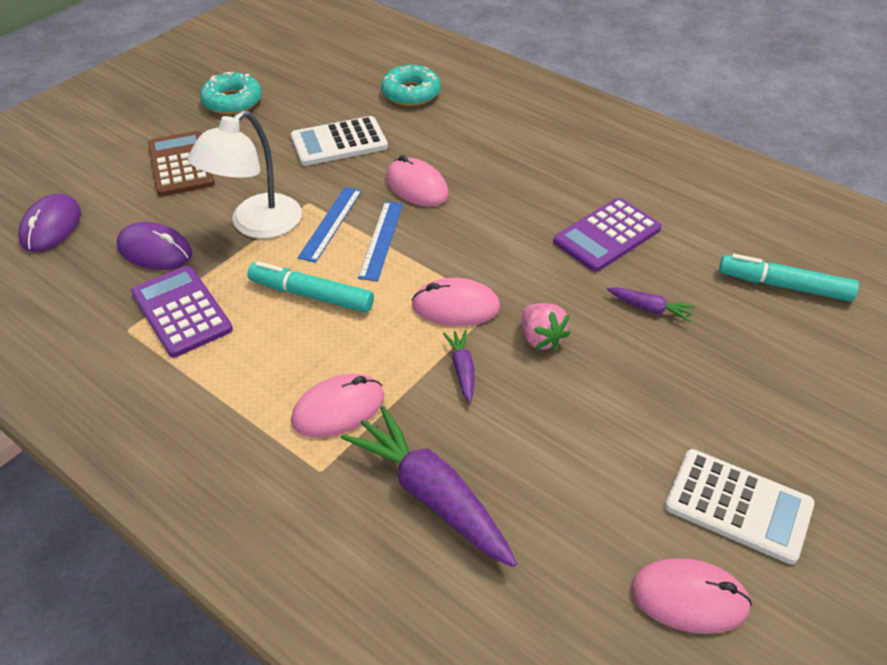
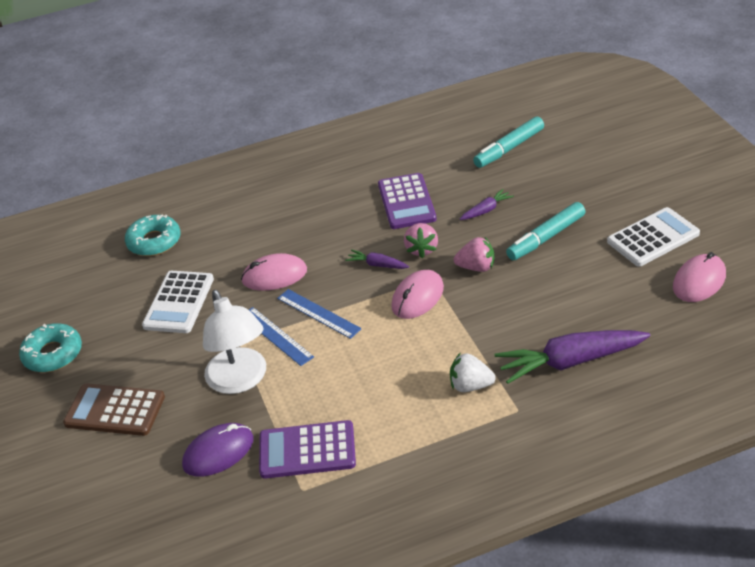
camera: 55 degrees left, 5 degrees down
purple mouse [18,194,81,252] -> none
turquoise marker [247,261,374,313] -> turquoise marker moved to [506,202,585,260]
pink mouse [291,374,384,438] -> white strawberry [450,352,496,392]
purple carrot [443,330,474,403] -> purple carrot moved to [345,249,409,269]
none -> pink strawberry [404,223,438,258]

